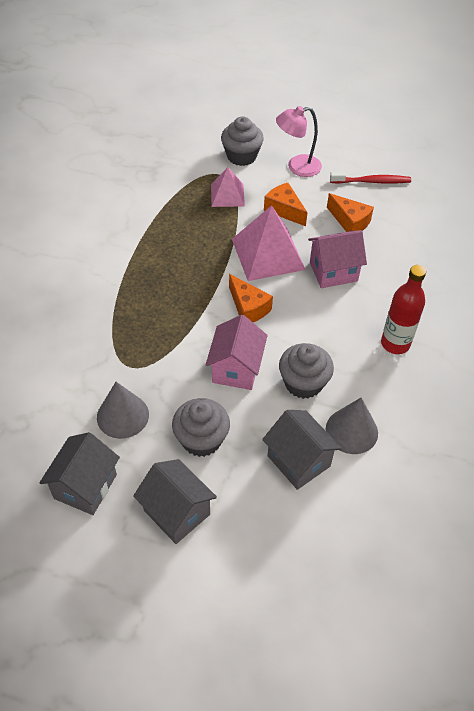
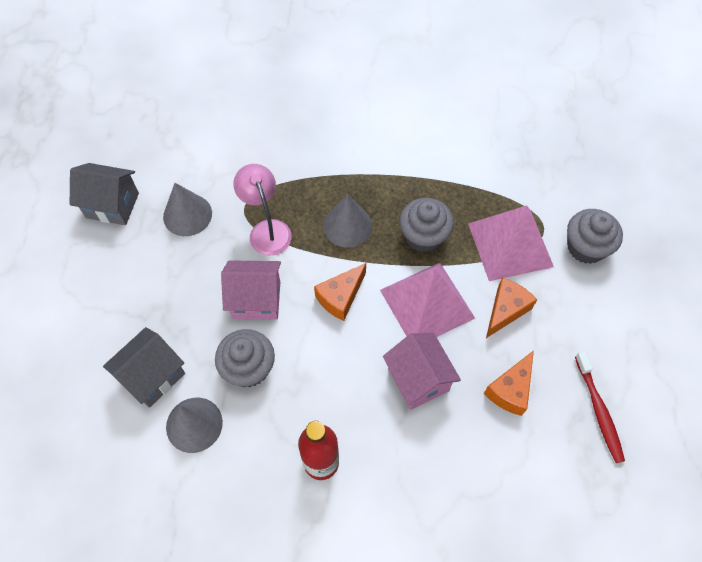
camera: 80 degrees right, 10 degrees up
grey house [133,459,217,544] -> none
grey cupcake [172,398,230,457] -> grey cupcake moved to [399,198,454,253]
pink pyramid [211,167,245,207] -> pink pyramid [468,206,554,281], size x1.69
pink lamp [276,106,322,177] -> pink lamp moved to [233,164,292,256]
none -> grey cone [323,194,372,248]

